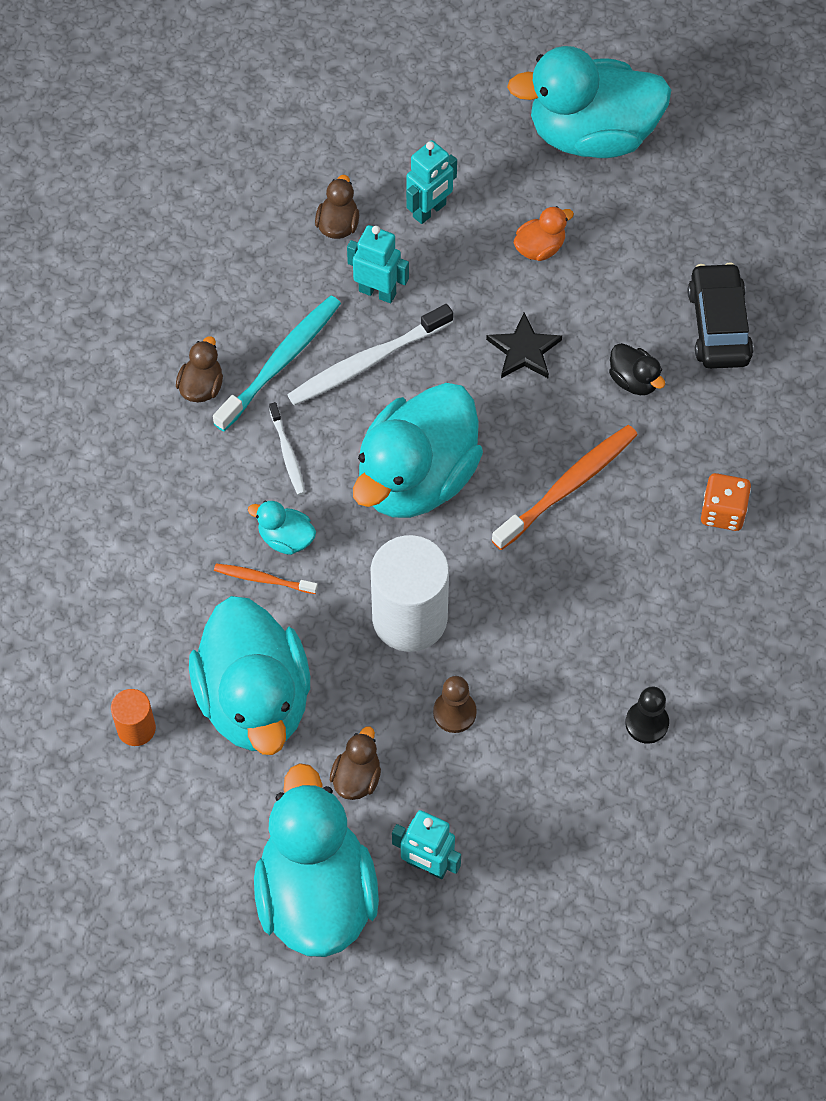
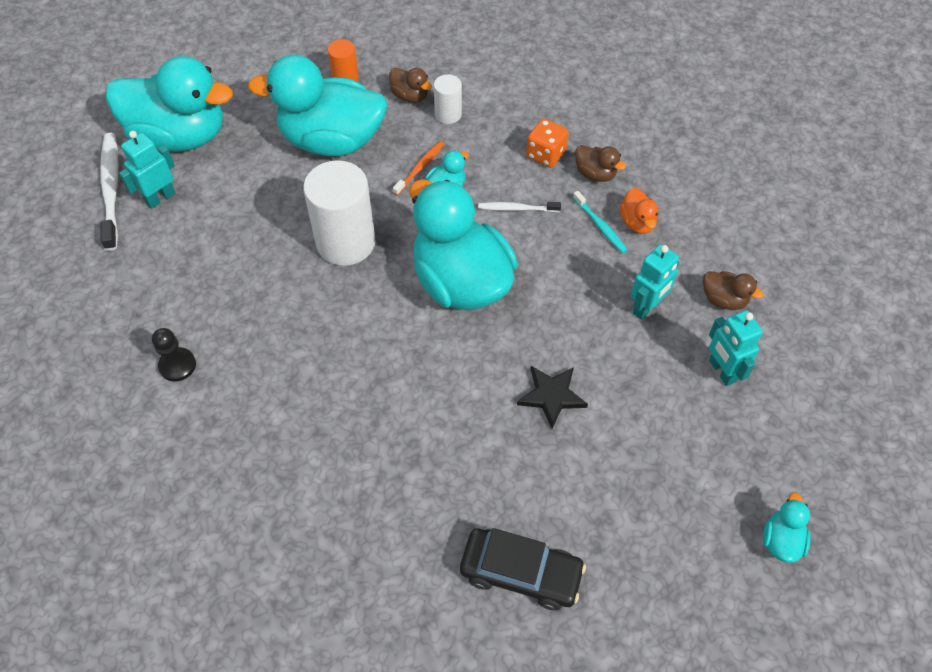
camera: 110 degrees right, 5 degrees down
turquoise toothbrush [213,296,341,431] -> turquoise toothbrush [573,191,627,253], size x0.54
white toothbrush [287,304,453,405] -> white toothbrush moved to [100,133,119,251]
brown duck [330,727,381,800] -> brown duck moved to [389,68,432,103]
brown pawn [433,676,477,733] -> none
orange toothbrush [492,425,638,550] -> none
turquoise duck [507,46,671,158] -> turquoise duck [763,492,811,563], size x0.41
orange duck [513,206,574,261] -> orange duck moved to [620,188,658,234]
black duck [609,343,665,395] -> none
orange dice [701,473,751,531] -> orange dice moved to [526,119,569,168]
none -> white cylinder [434,74,462,124]

